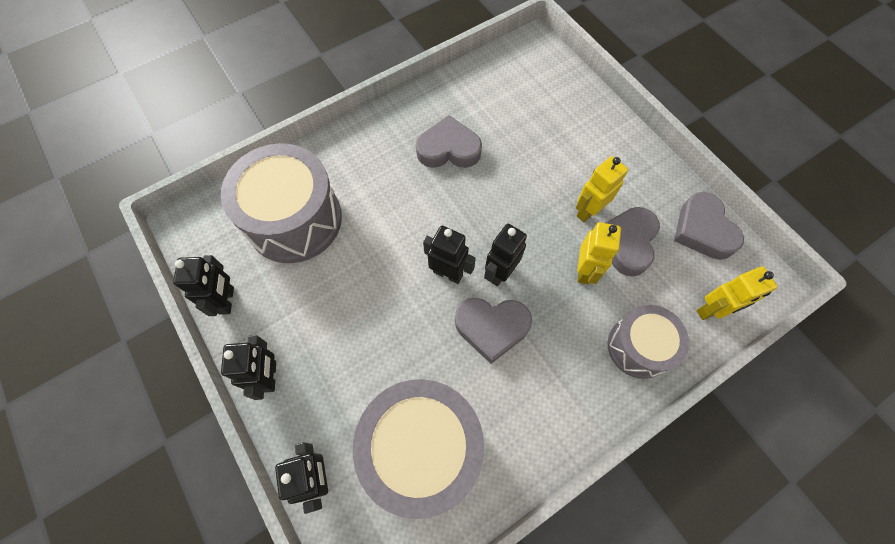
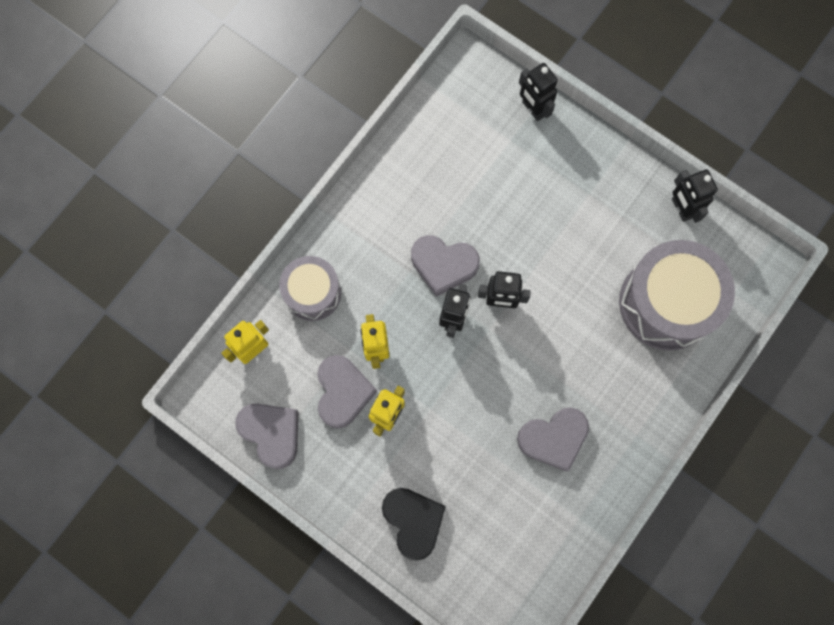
camera: 160 degrees right, 10 degrees up
black robot [221,335,276,400] -> none
grey drum [353,379,484,519] -> none
grey heart [455,298,532,364] -> grey heart turned 150 degrees counterclockwise [411,235,480,297]
none -> black heart [382,488,446,561]

